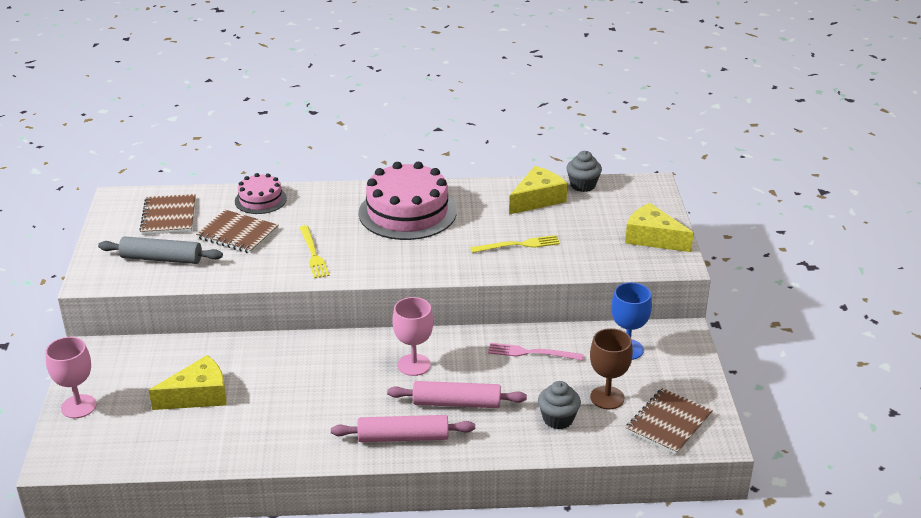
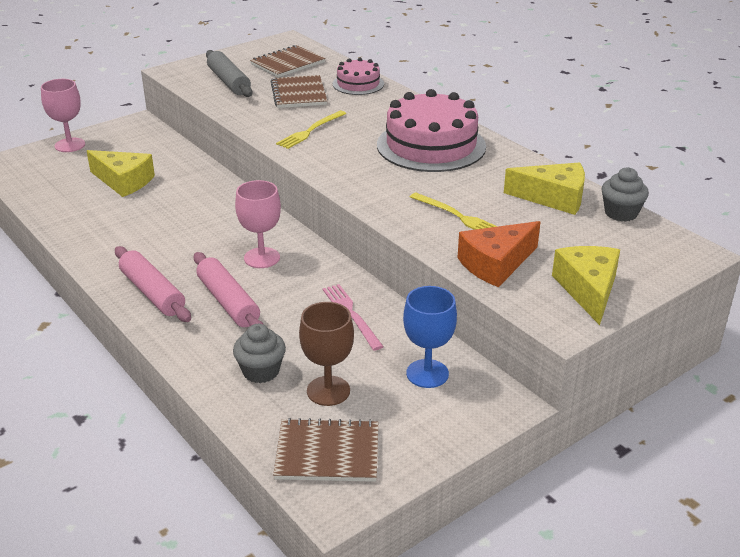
camera: 55 degrees right, 0 degrees up
none -> orange cheese [458,221,540,287]

